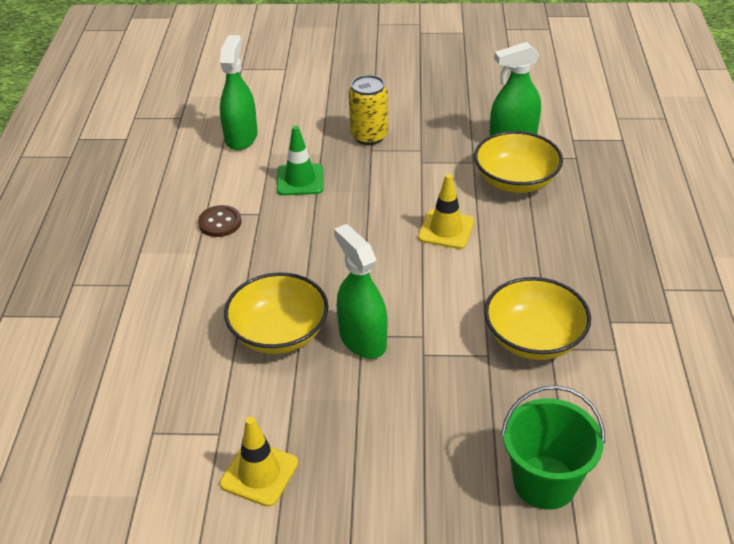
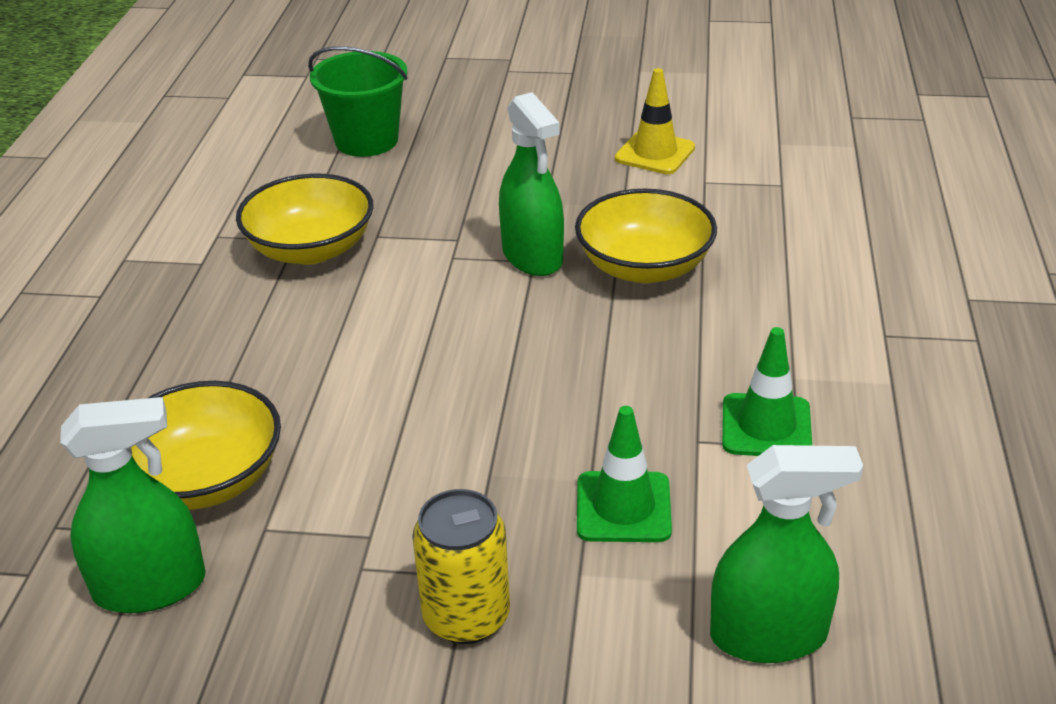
camera: 175 degrees left, 5 degrees down
brown button [198,205,241,237] -> green traffic cone [722,327,812,456]
green spray bottle [220,35,258,150] -> green spray bottle turned 105 degrees counterclockwise [710,445,863,663]
yellow traffic cone [418,174,474,249] -> none

